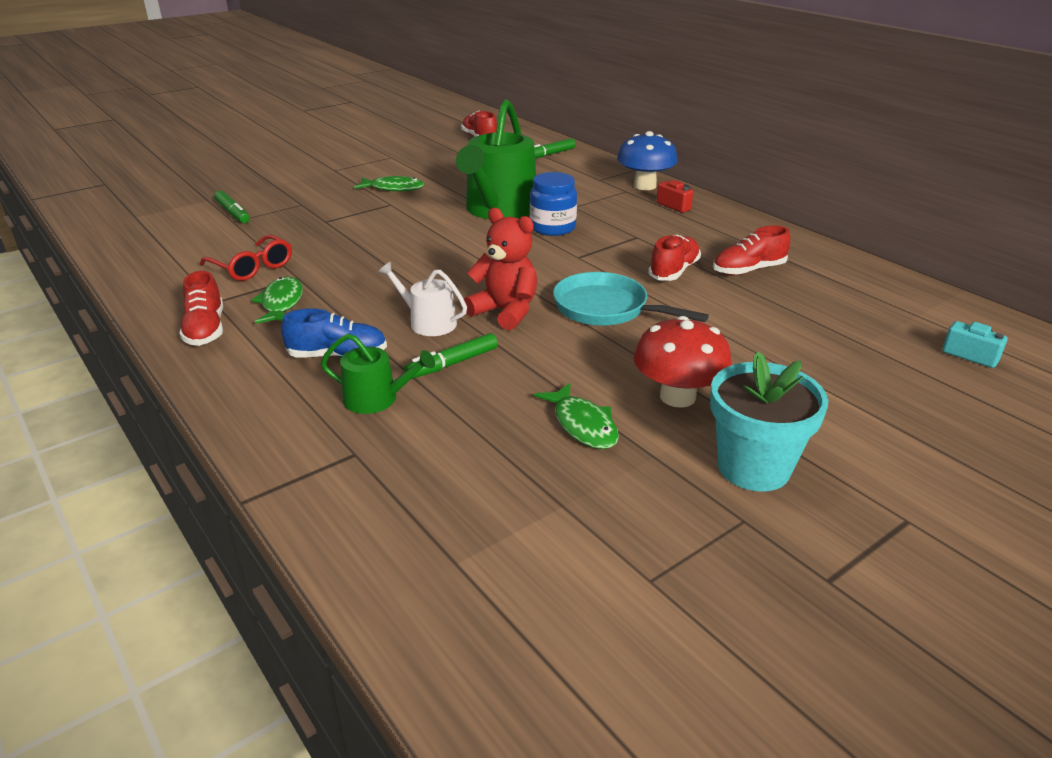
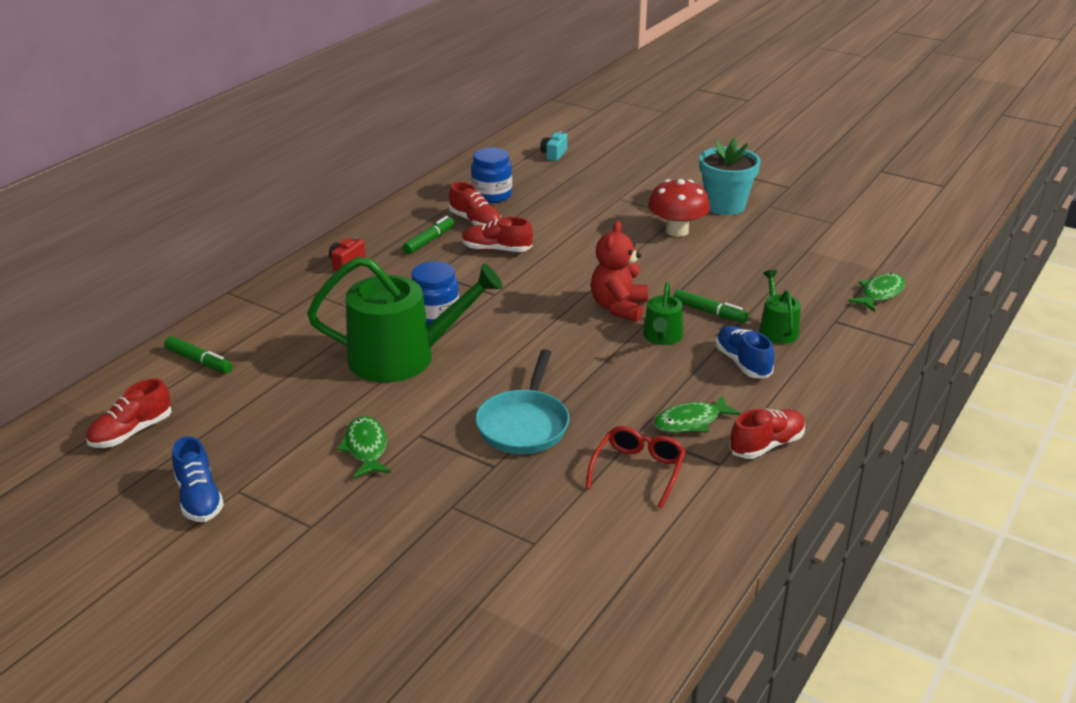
camera: 110 degrees left, 0 degrees up
green marker [214,191,250,223] -> green marker moved to [403,216,454,254]
white watering can [378,262,467,336] -> green watering can [643,282,683,345]
green fish [534,383,619,449] -> green fish moved to [848,273,905,312]
turquoise pan [553,272,709,326] -> turquoise pan moved to [475,349,569,454]
blue mushroom [617,131,678,190] -> none
none -> blue shoe [172,436,224,522]
none -> blue jar [471,148,512,203]

